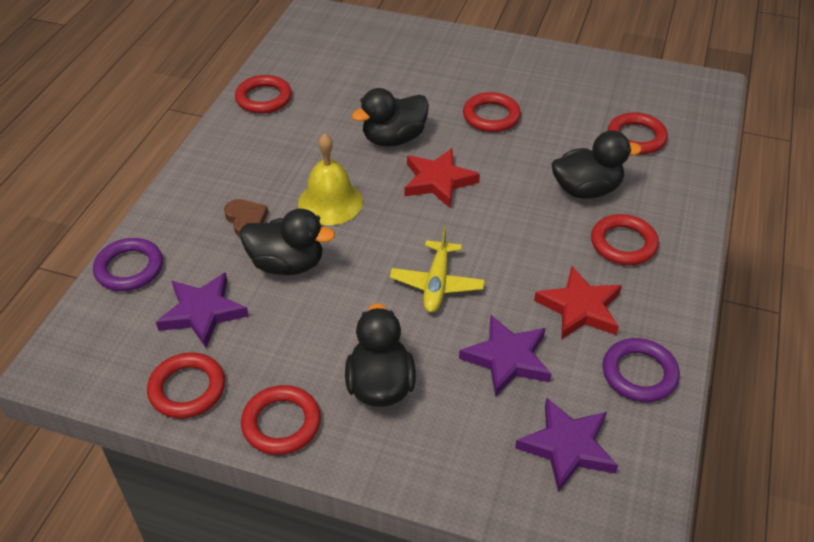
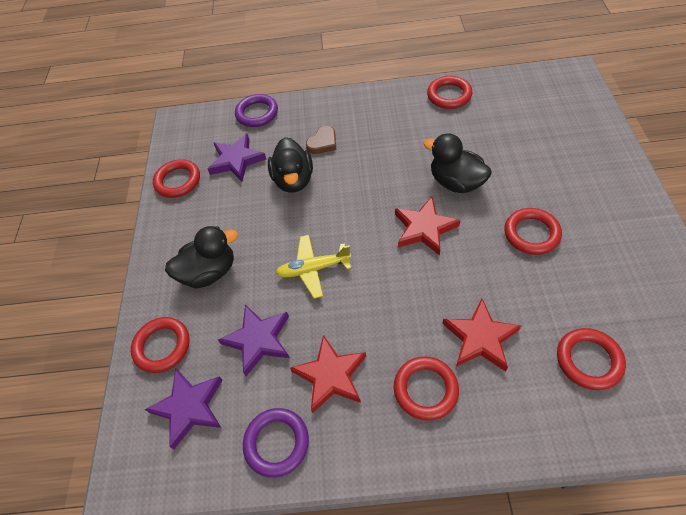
camera: 75 degrees right, 10 degrees up
red ring [241,385,321,455] -> red ring moved to [131,317,190,373]
yellow bell [298,134,363,225] -> none
black duck [551,130,642,199] -> red star [442,298,521,371]

